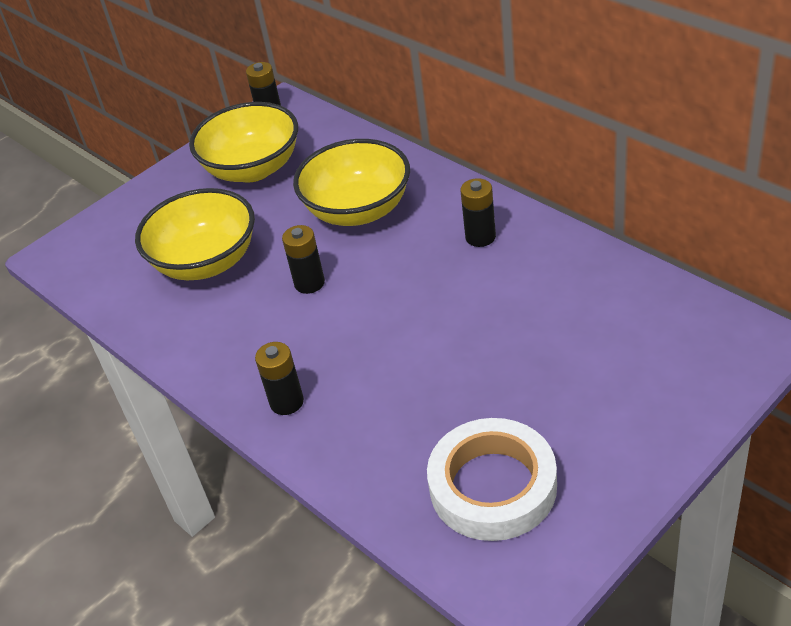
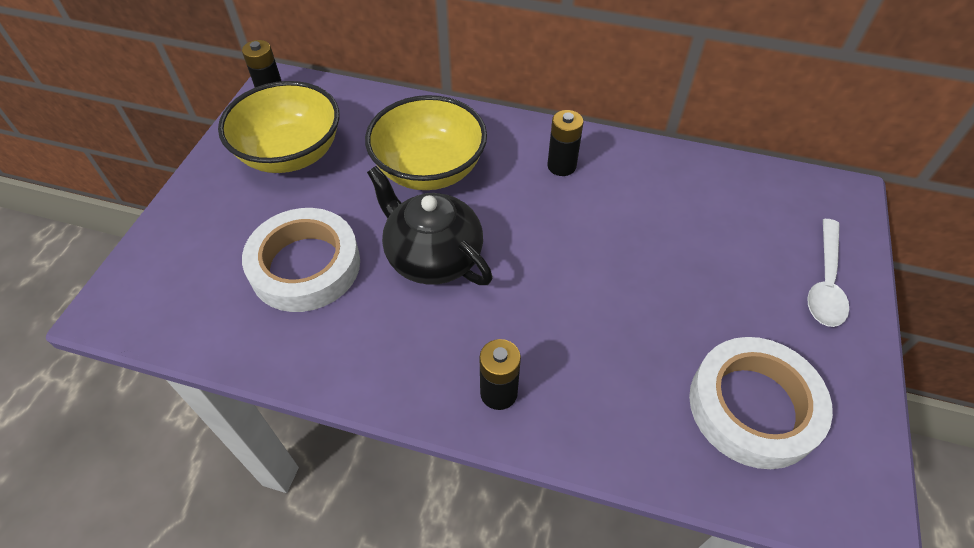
camera: 35 degrees left, 10 degrees up
yellow bowl [135,188,255,280] -> white tape [242,208,360,312]
black battery [282,225,325,294] -> black teapot [367,166,493,285]
none -> white spoon [807,219,849,327]

